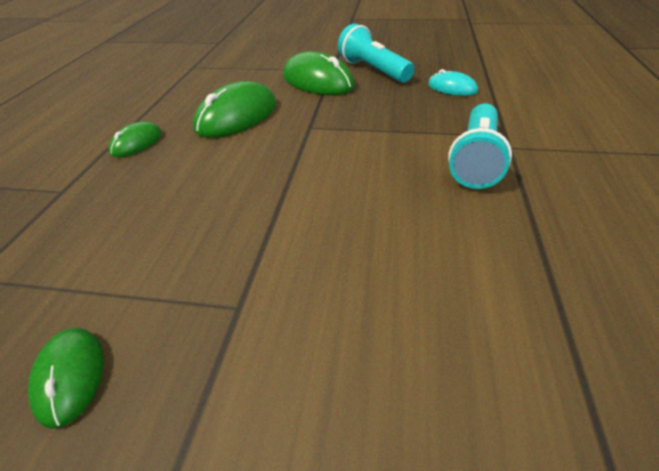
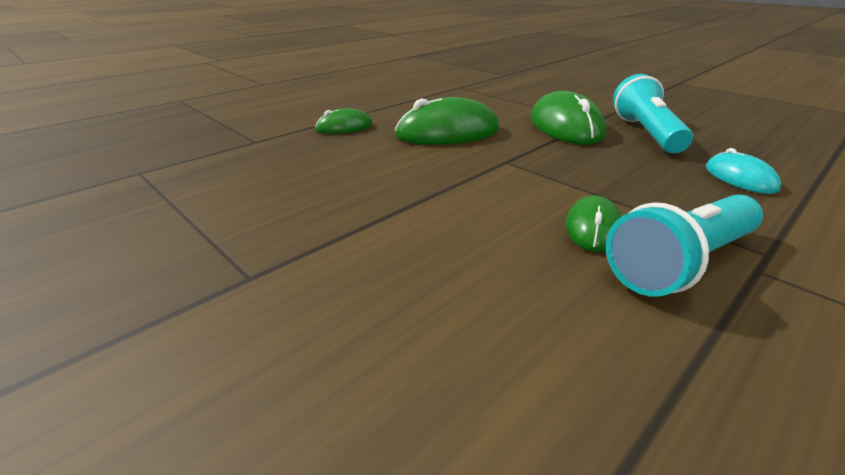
camera: 35 degrees right, 10 degrees down
green mouse [28,328,104,429] -> green mouse moved to [565,195,622,252]

